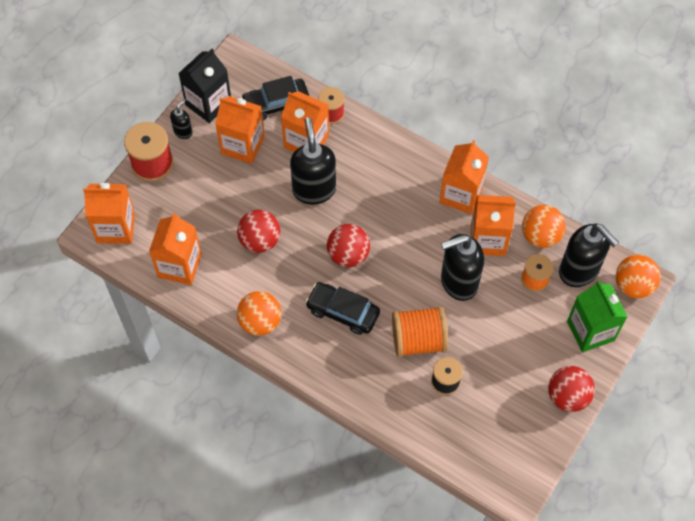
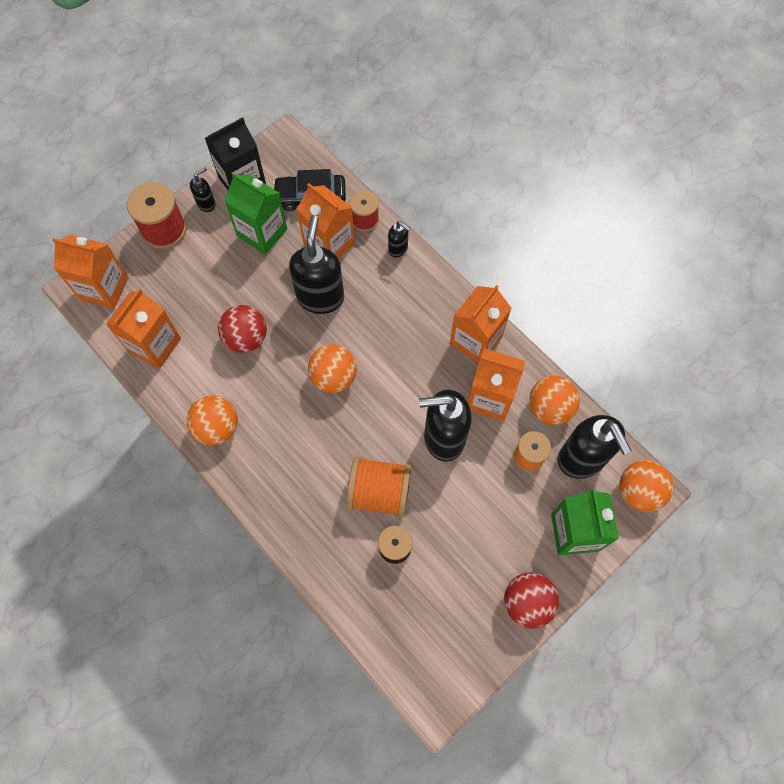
camera: 15 degrees right, 5 degrees up
orange carton [215,96,265,164] -> green carton [225,173,287,254]
black car [305,282,380,335] -> none
red ball [327,224,370,267] -> orange ball [308,344,357,393]
none -> black soap dispenser [388,221,410,257]

